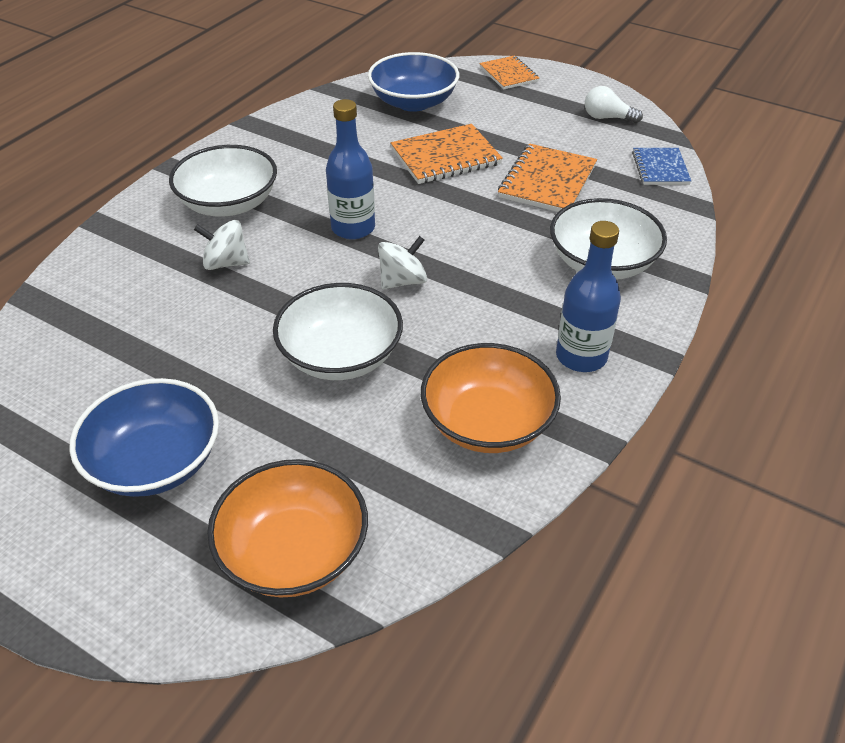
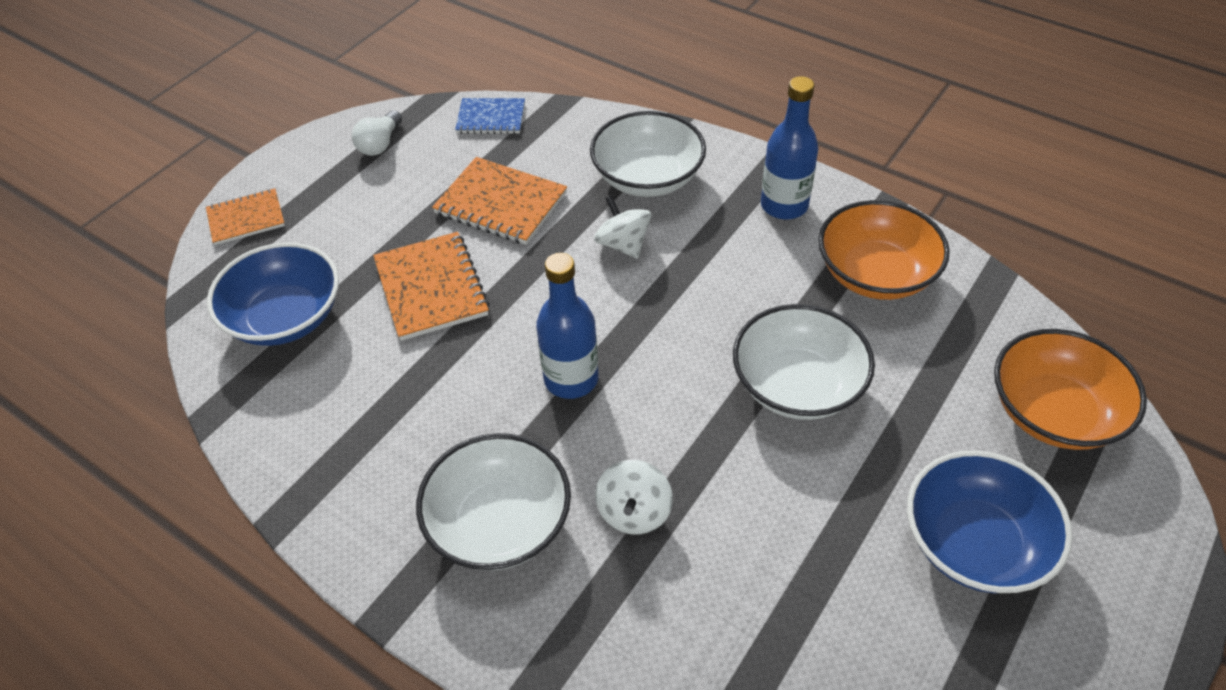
camera: 85 degrees left, 5 degrees up
white spinning top [378,236,427,289] -> white spinning top moved to [594,195,651,259]

